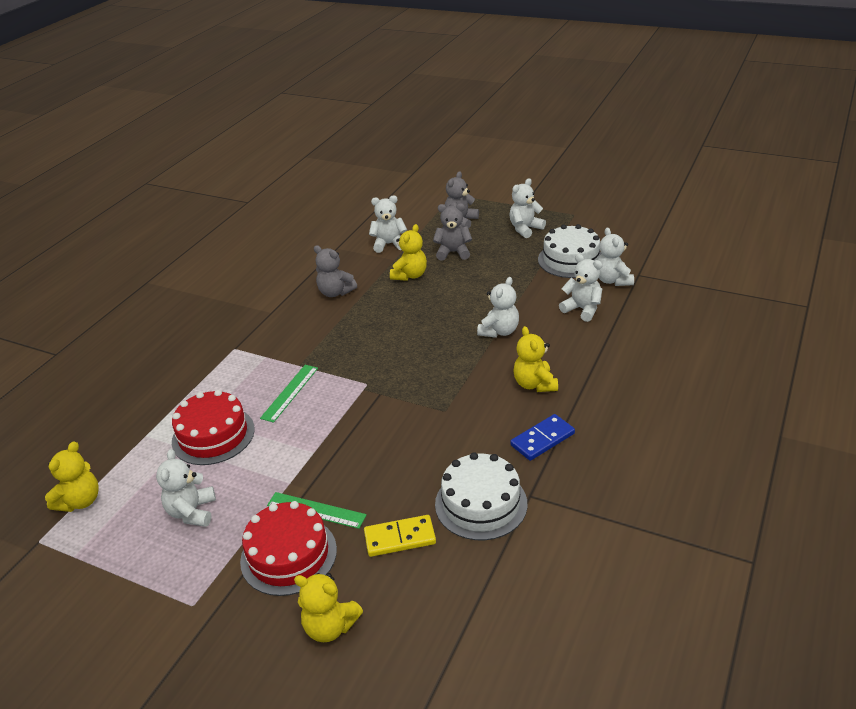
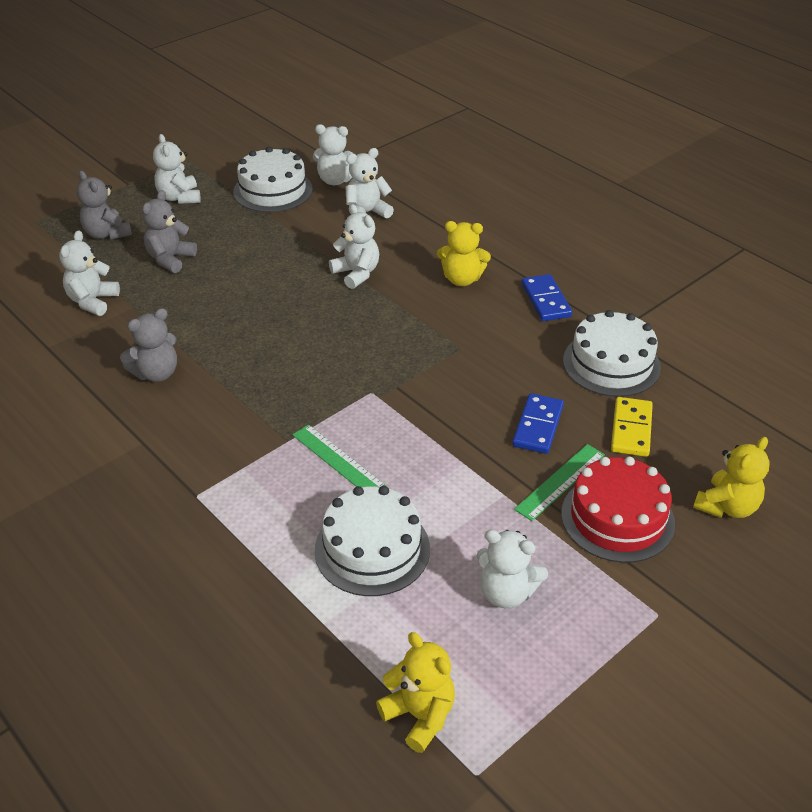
camera: 70 degrees left, 5 degrees up
red cake [172,390,255,465] -> white cake [314,486,430,596]
yellow teddy bear [390,224,427,281] -> none
none -> blue domino [512,393,564,454]

